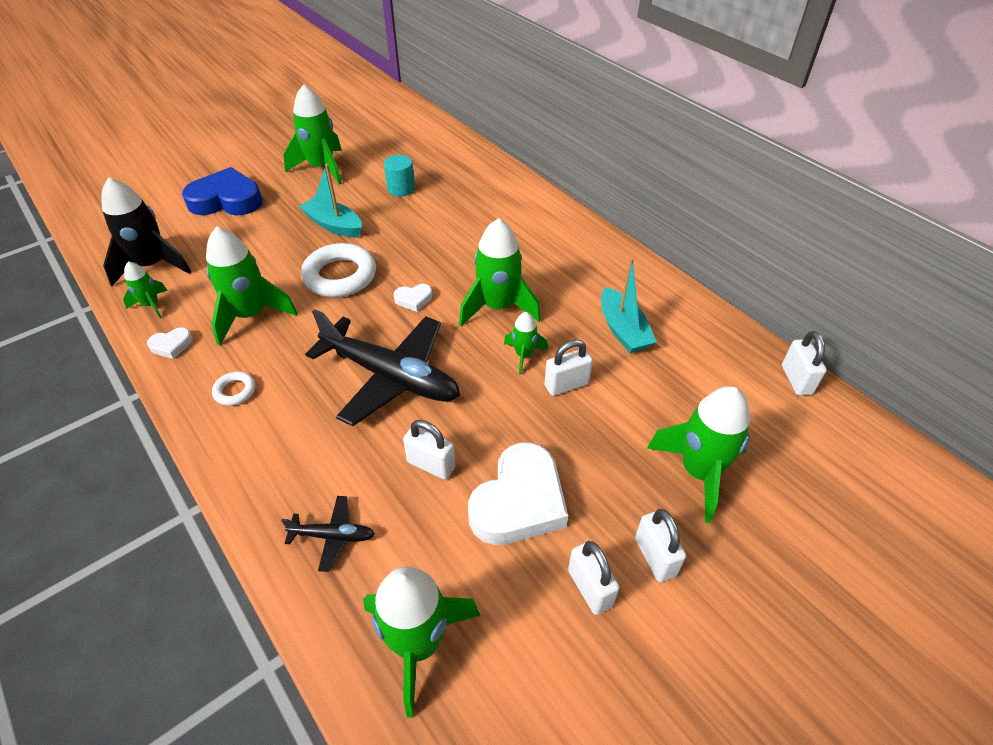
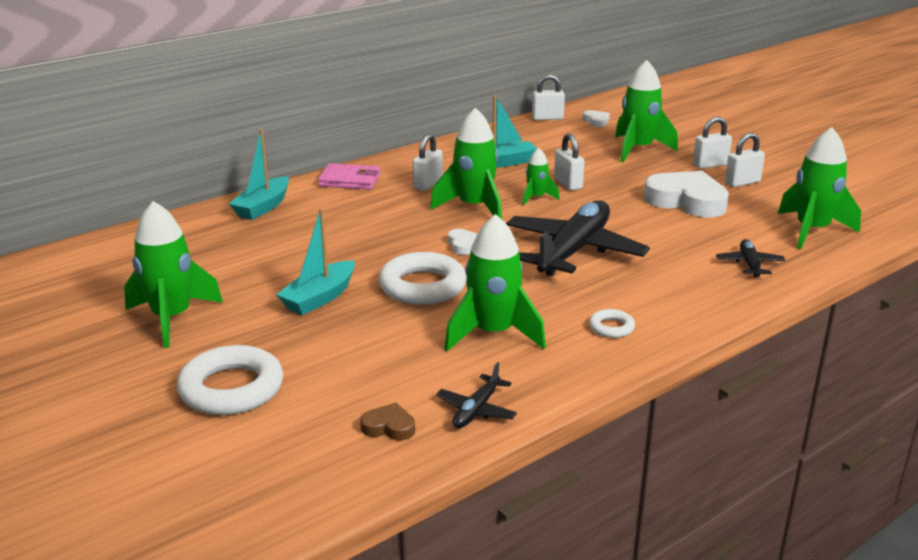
camera: 90 degrees left, 20 degrees down
black rocket [101,177,191,286] -> brown heart [360,403,415,441]
green rocket [123,261,168,318] -> black plane [436,362,517,428]
white heart [147,327,193,359] -> white heart moved to [583,110,610,127]
blue heart [182,167,262,215] -> white ring [177,345,283,415]
turquoise cylinder [384,155,415,197] -> none
white padlock [403,420,456,480] -> white padlock moved to [413,134,443,191]
none -> turquoise boat [229,129,289,220]
none -> pink wallet [318,163,380,190]

